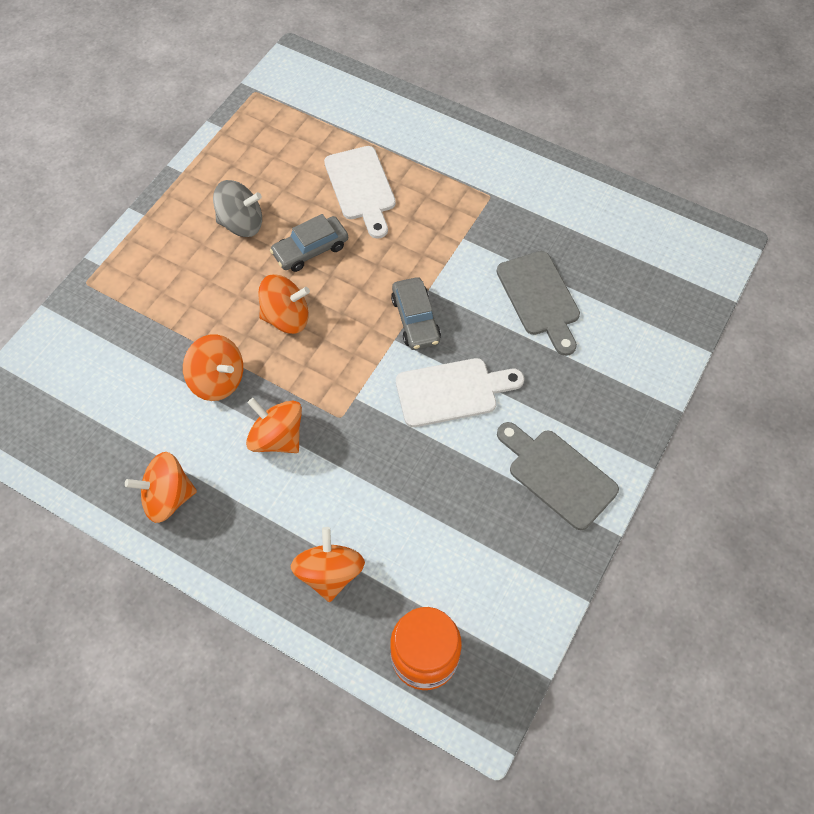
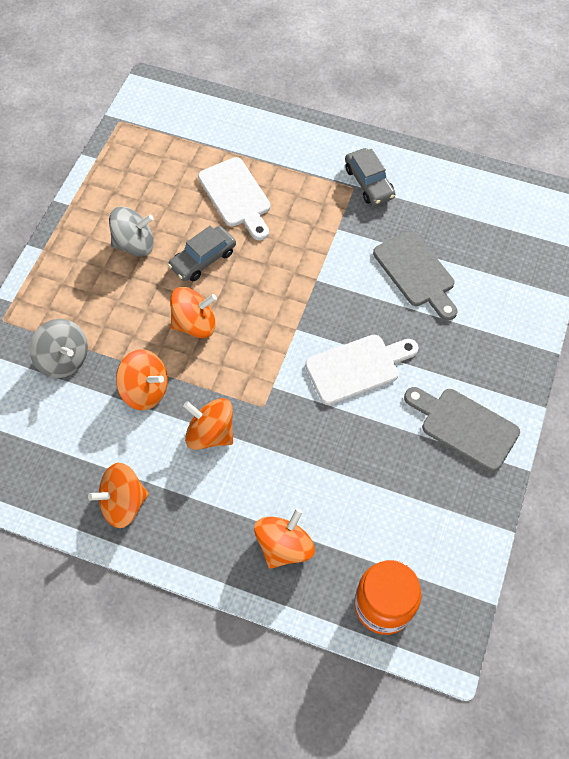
camera: 10 degrees left, 0 degrees up
orange spinning top [291,527,365,602] -> orange spinning top turned 45 degrees clockwise [254,509,315,569]
grey car [391,277,441,350] -> grey car moved to [345,148,395,206]
none -> grey spinning top [30,319,88,378]

